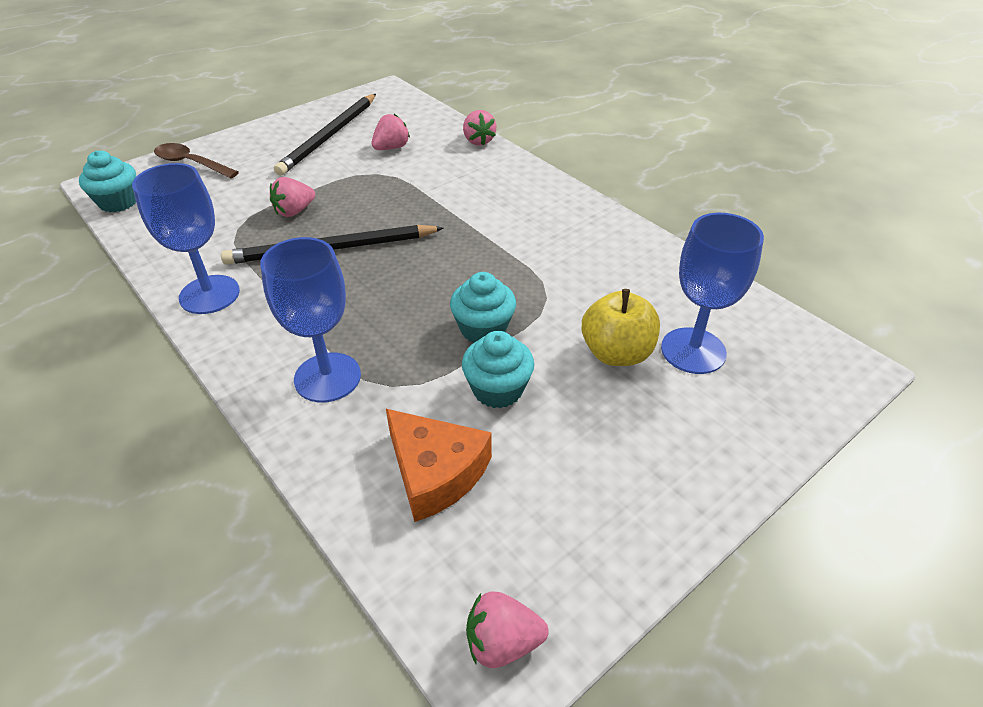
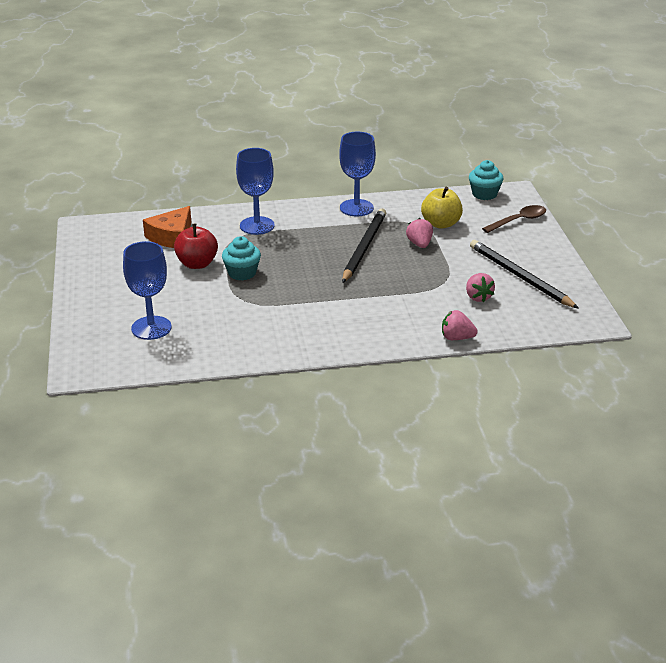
camera: 120 degrees right, 10 degrees down
orange cheese [386,409,492,522] -> orange cheese turned 45 degrees counterclockwise [143,206,192,248]
turquoise cupcake [462,331,534,408] -> red apple [174,224,218,269]
pink strawberry [466,591,549,668] -> none
yellow apple [581,289,660,366] -> yellow apple moved to [421,187,463,229]

